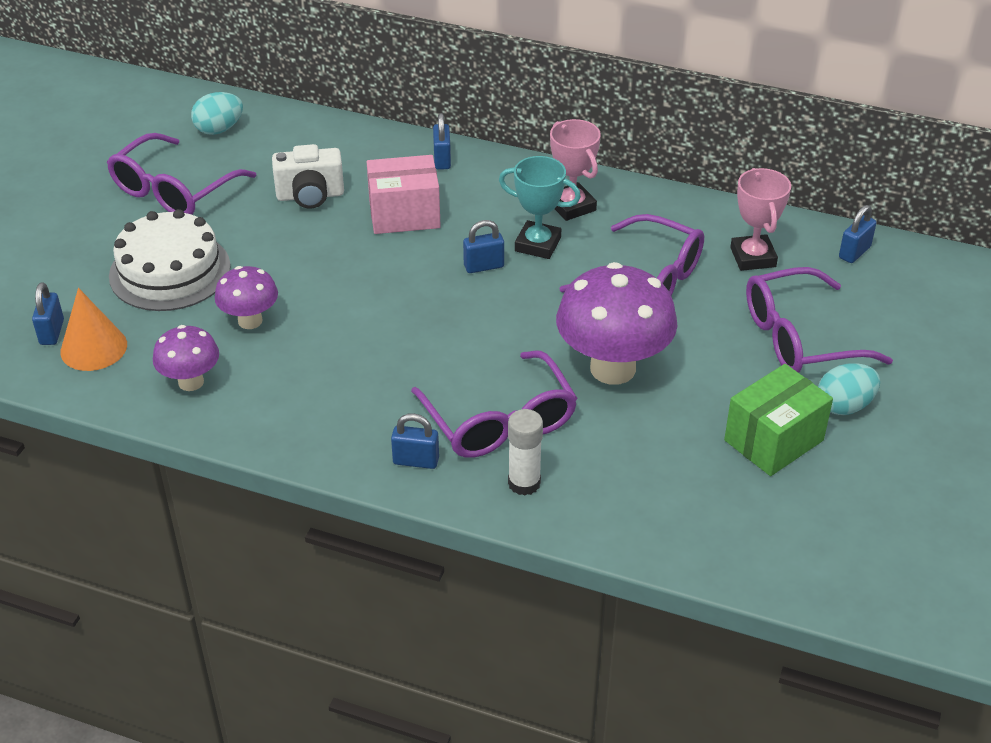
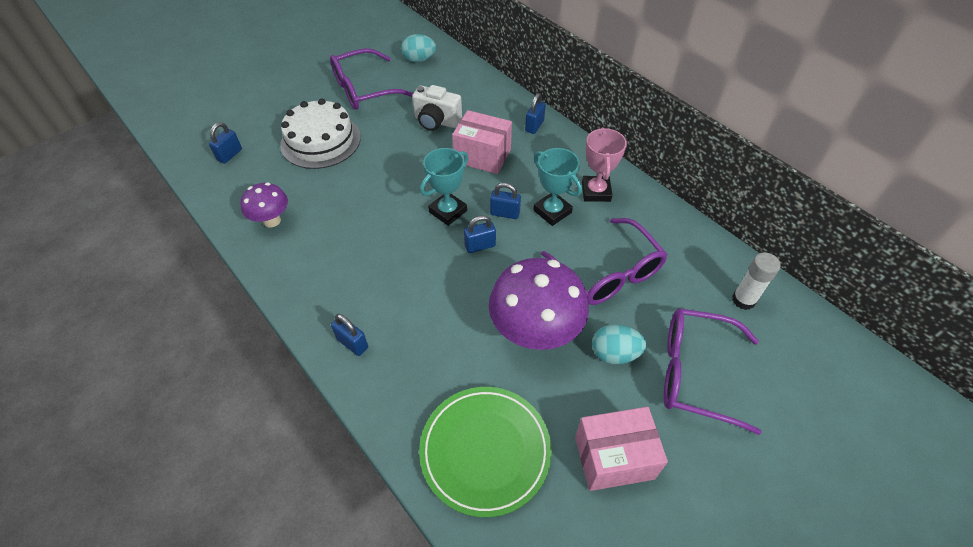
camera: 30 degrees right, 10 degrees up
orange cone [60,288,127,371] -> none
purple mushroom [215,266,278,329] -> none
purple glasses [411,351,577,458] -> none
white glue stick [508,409,543,496] -> white glue stick moved to [732,252,781,310]
green box [724,364,833,476] -> pink box [575,407,668,491]
pink trophy [730,168,791,271] -> none
turquoise egg [818,363,880,415] -> turquoise egg moved to [592,325,646,364]
blue padlock [839,205,876,263] -> blue padlock moved to [464,215,496,253]
none -> green plate [419,387,552,517]
none -> turquoise trophy [420,148,469,226]

